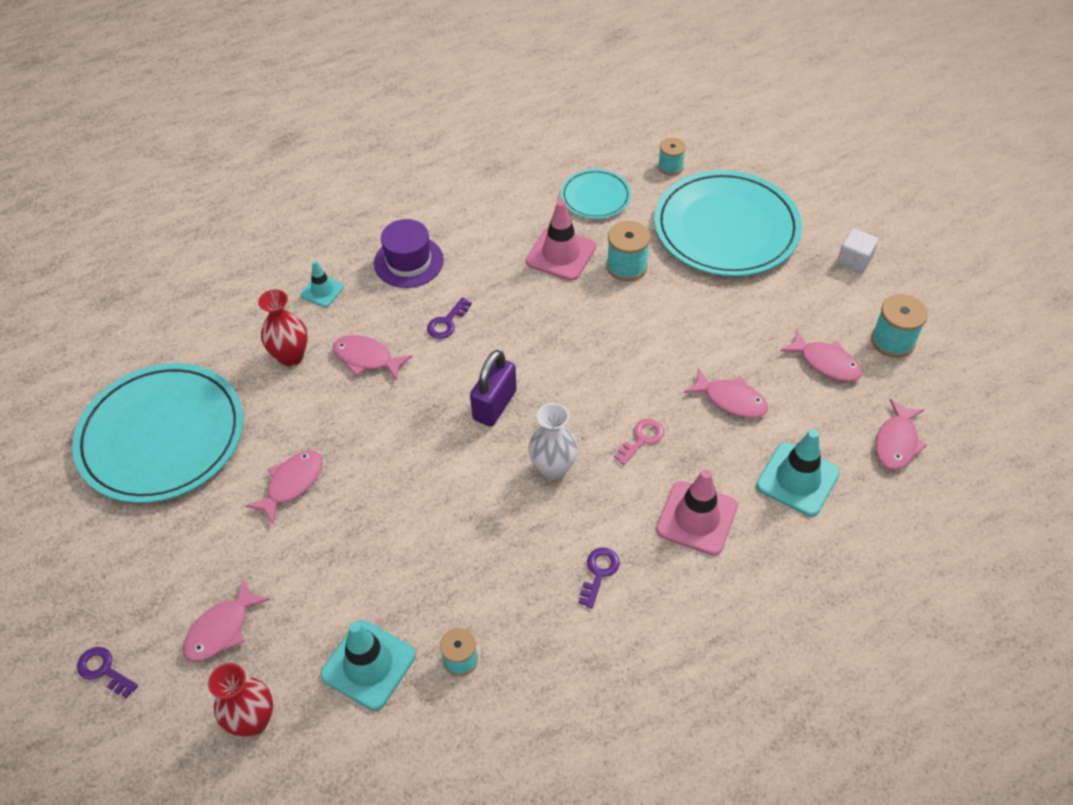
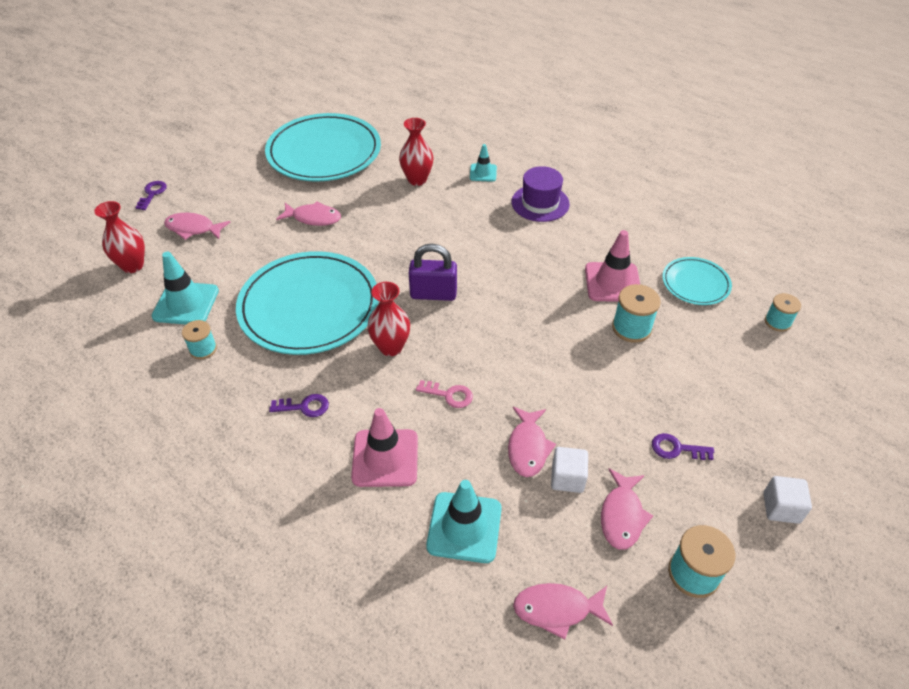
camera: 65 degrees right, 5 degrees down
pink fish [333,335,412,381] -> none
purple key [427,297,472,339] -> purple key moved to [652,433,714,460]
white vase [529,403,578,480] -> red vase [367,282,410,356]
turquoise plate [654,170,802,276] -> turquoise plate moved to [236,251,379,355]
none -> white cube [551,447,588,493]

